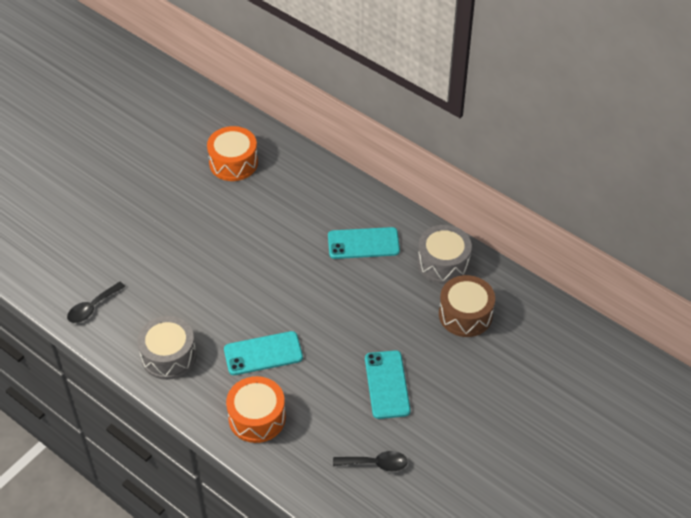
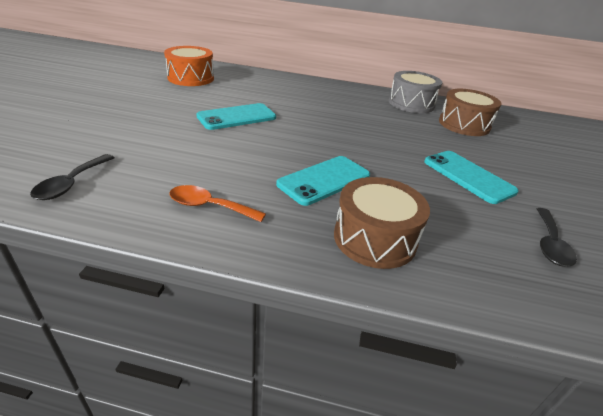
camera: 30 degrees left, 15 degrees down
grey drum [137,316,197,380] -> orange spoon [169,185,266,222]
orange drum [226,376,286,443] -> brown drum [334,177,430,269]
turquoise phone [328,227,400,259] -> turquoise phone moved to [196,103,276,130]
black spoon [333,451,408,472] -> black spoon turned 135 degrees clockwise [537,208,577,267]

